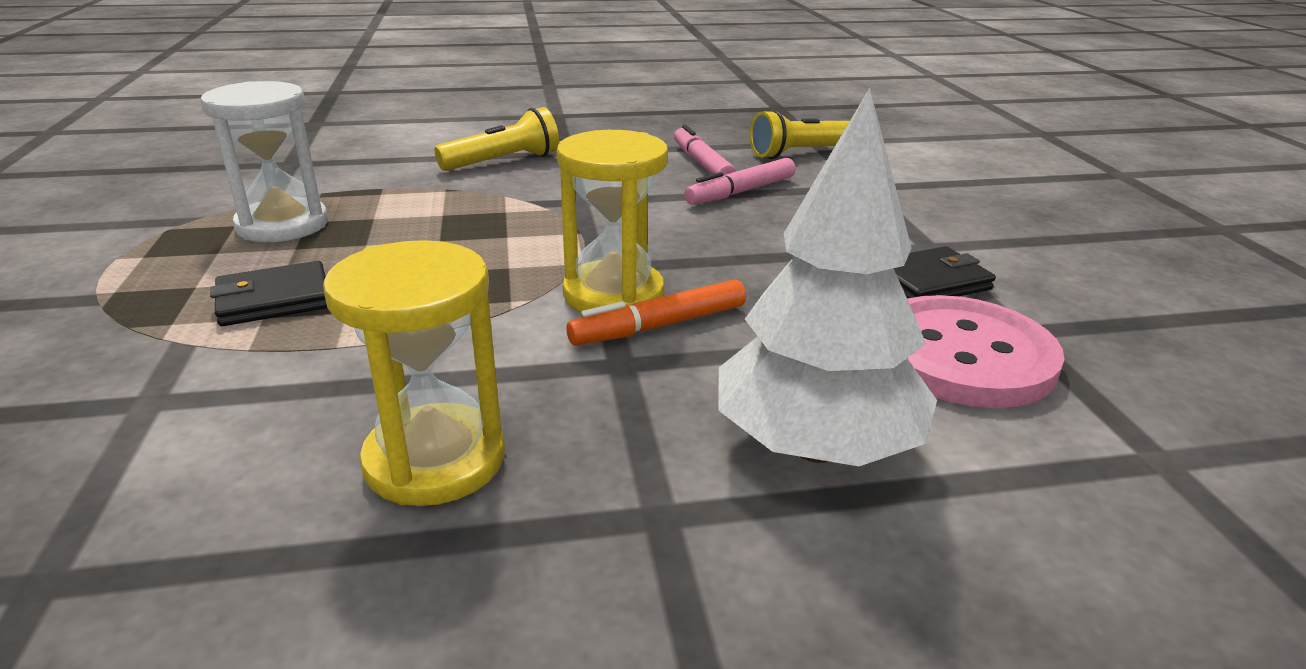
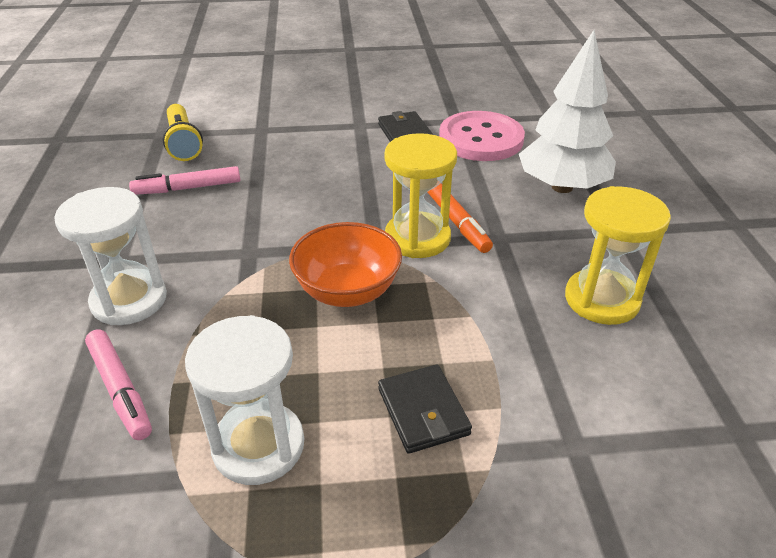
camera: 85 degrees left, 10 degrees up
yellow flashlight [435,107,559,171] -> white hourglass [54,187,167,325]
pink marker [684,158,796,205] -> pink marker moved to [85,329,152,440]
none -> orange bowl [289,222,402,307]

